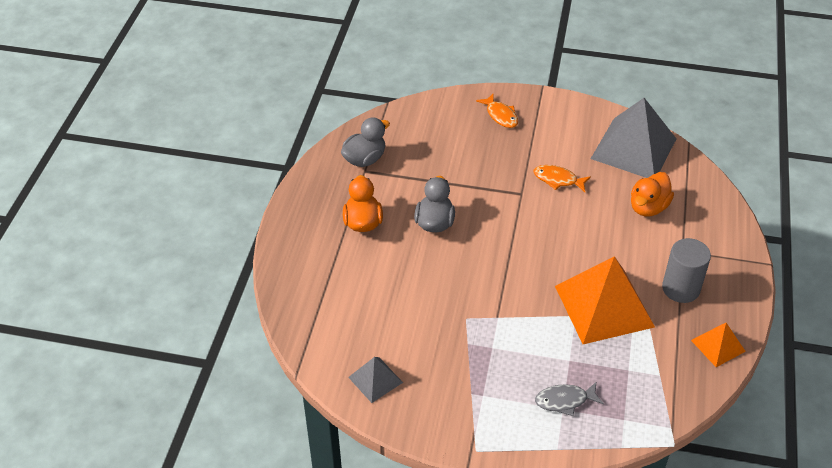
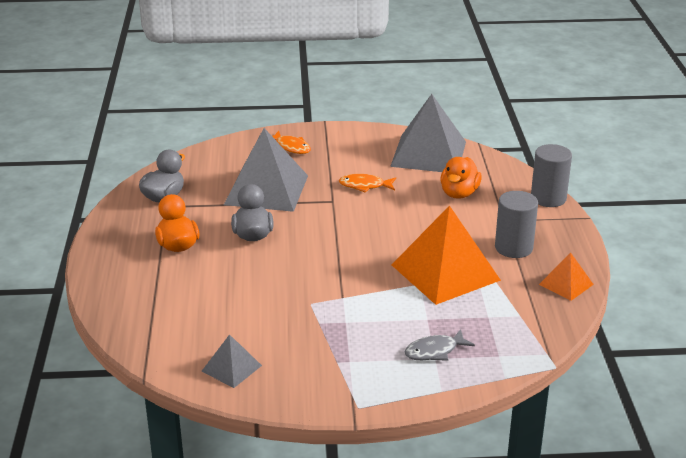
camera: 15 degrees left, 15 degrees down
none -> grey pyramid [224,128,308,212]
none -> grey cylinder [531,144,572,207]

